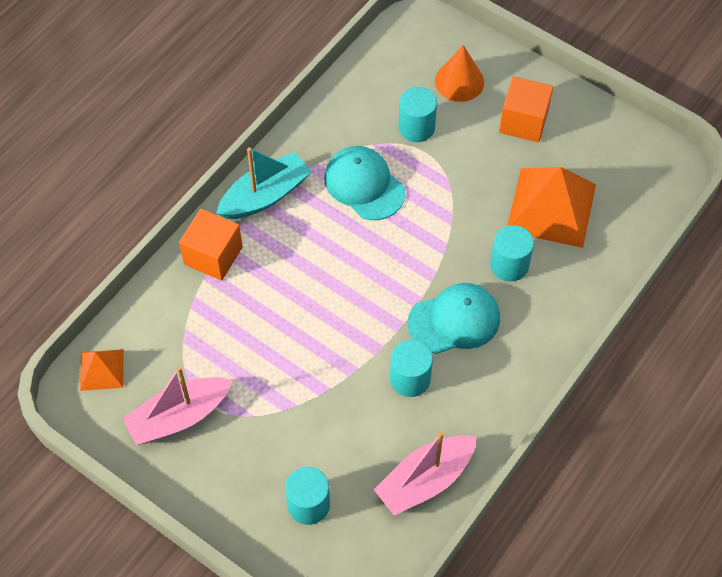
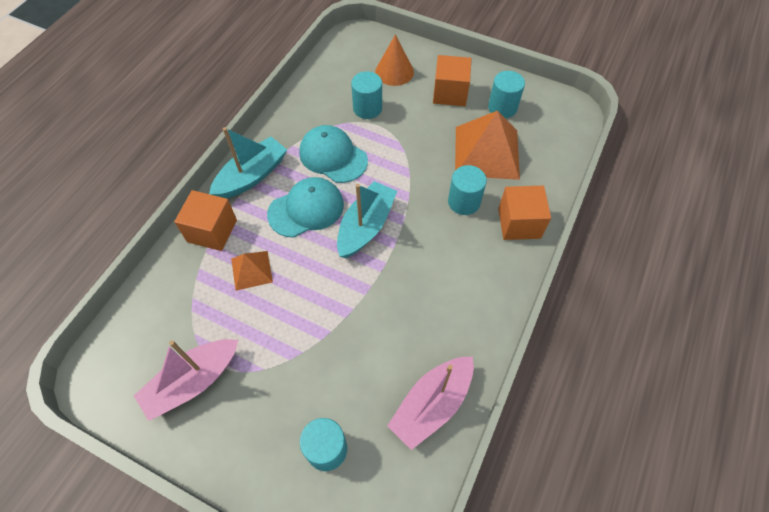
camera: 10 degrees left, 0 degrees up
orange pyramid [80,349,124,391] -> orange pyramid moved to [231,251,273,291]
turquoise cylinder [390,340,433,397] -> turquoise cylinder moved to [488,71,525,118]
turquoise cap [408,283,500,354] -> turquoise cap moved to [267,177,344,238]
none -> turquoise boat [337,181,397,258]
none -> orange cube [498,186,551,240]

